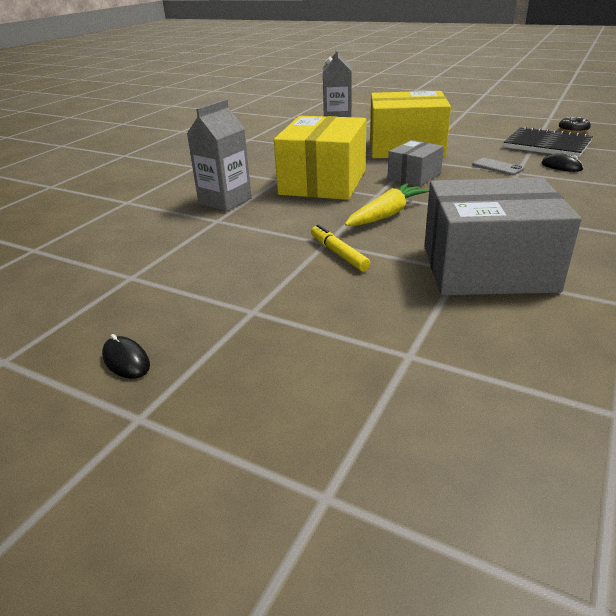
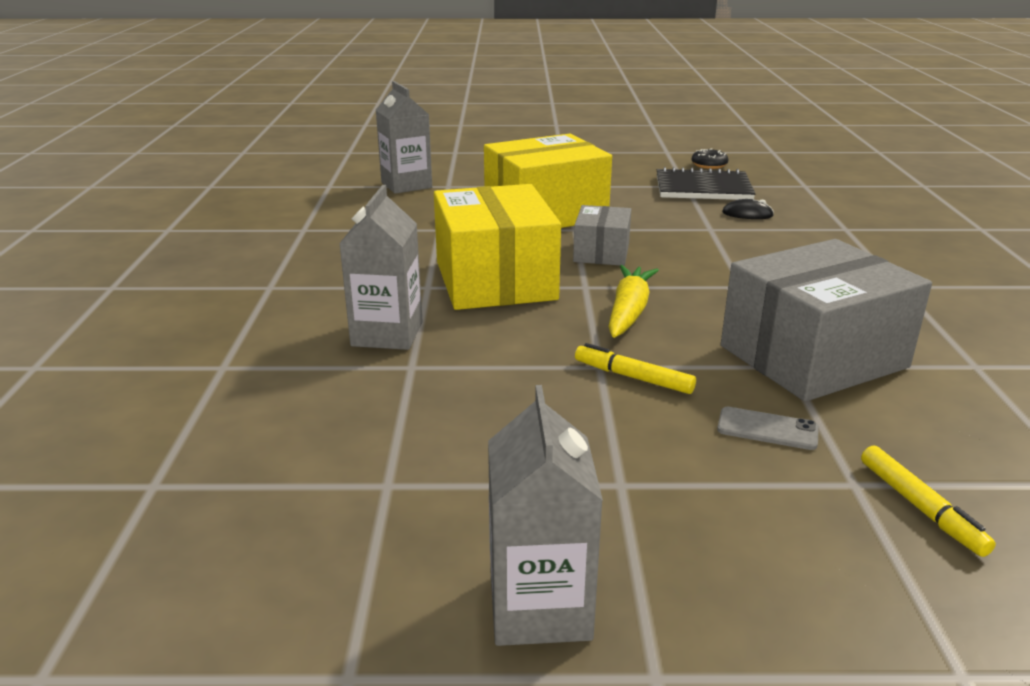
camera: 30 degrees left, 5 degrees down
black mouse [102,334,150,379] -> grey carton [488,385,603,646]
grey phone [472,158,524,175] -> grey phone moved to [717,407,819,450]
none -> yellow marker [861,446,996,557]

